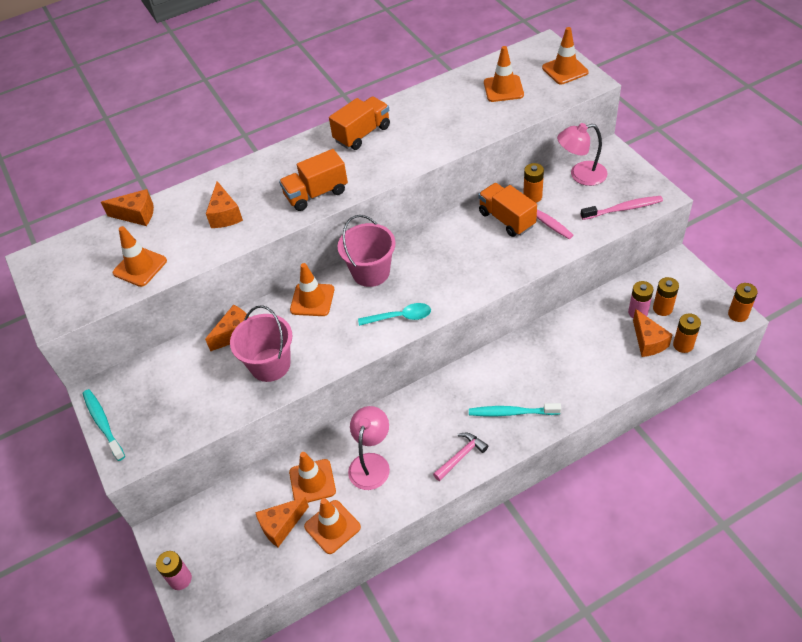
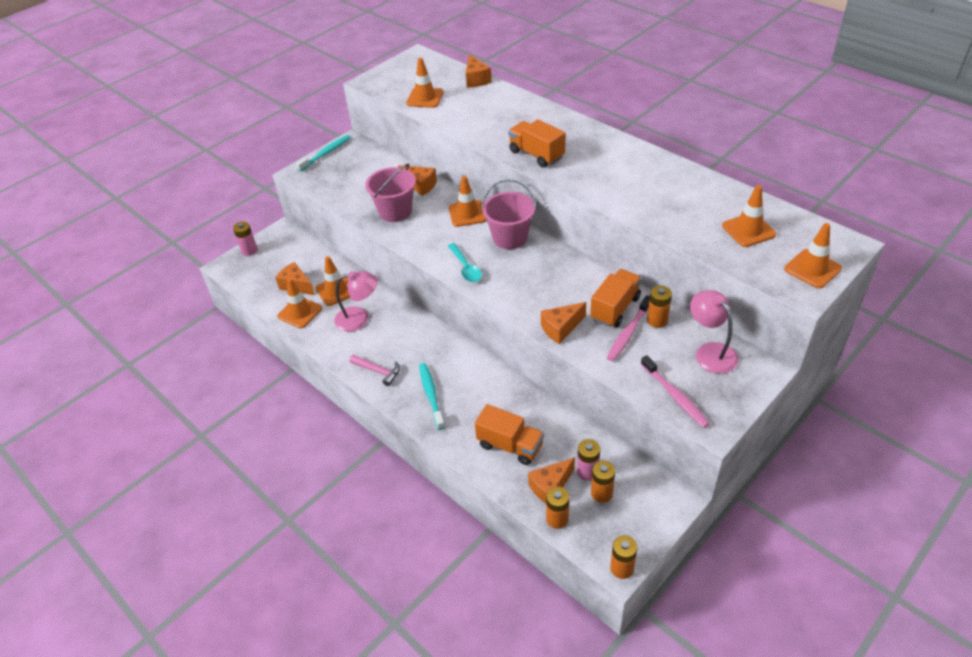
camera: 70 degrees right, 5 degrees down
orange cheese [206,181,243,228] -> orange cheese moved to [541,302,586,344]
orange truck [329,96,390,150] -> orange truck moved to [475,404,544,465]

